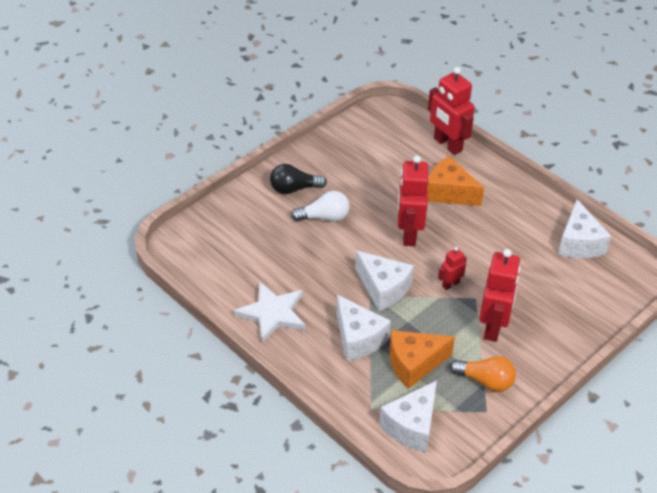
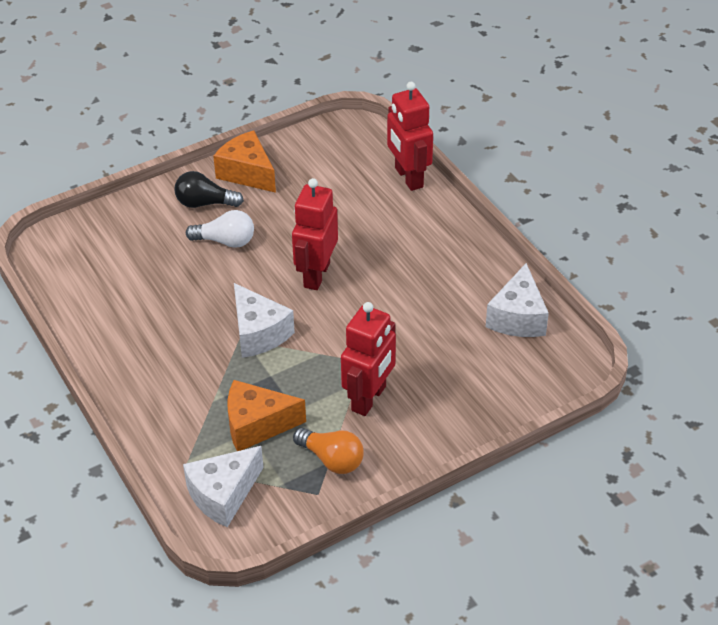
camera: 15 degrees right, 0 degrees up
white star [234,282,305,343] -> none
white cheese [337,295,391,361] -> none
orange cheese [428,156,484,206] -> orange cheese moved to [213,130,276,193]
red robot [438,247,467,290] -> none

